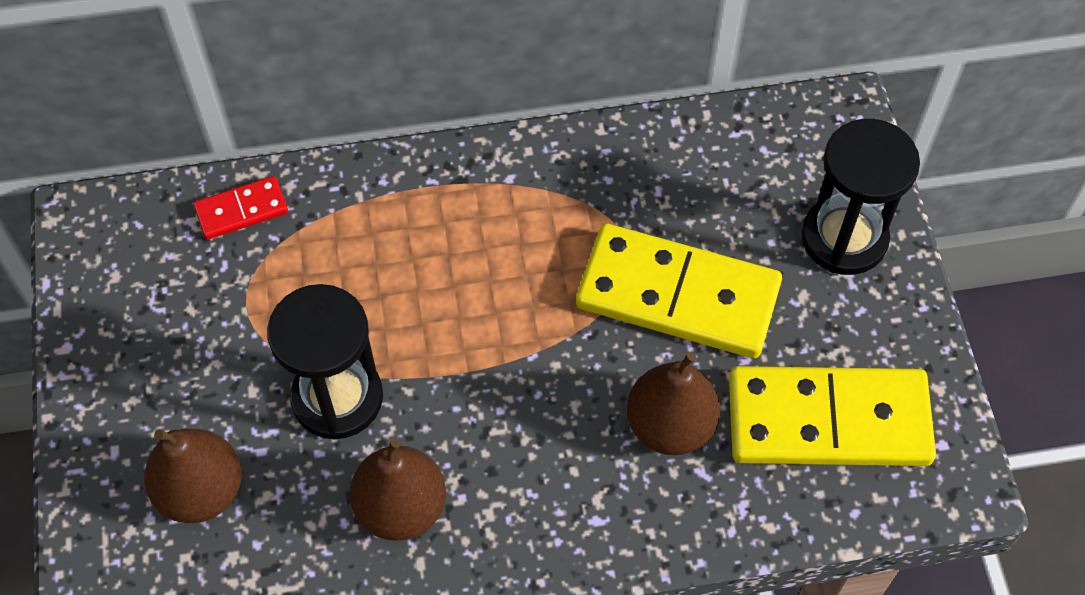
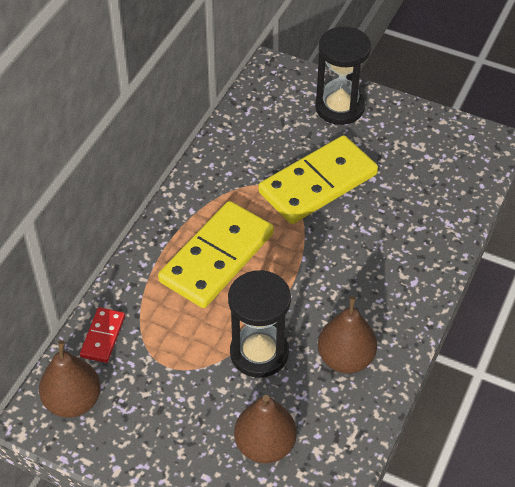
camera: 55 degrees left, 10 degrees down
brown pear [627,352,720,455] -> brown pear moved to [39,340,101,418]
yellow domino [729,366,936,466] -> yellow domino moved to [158,201,274,308]

